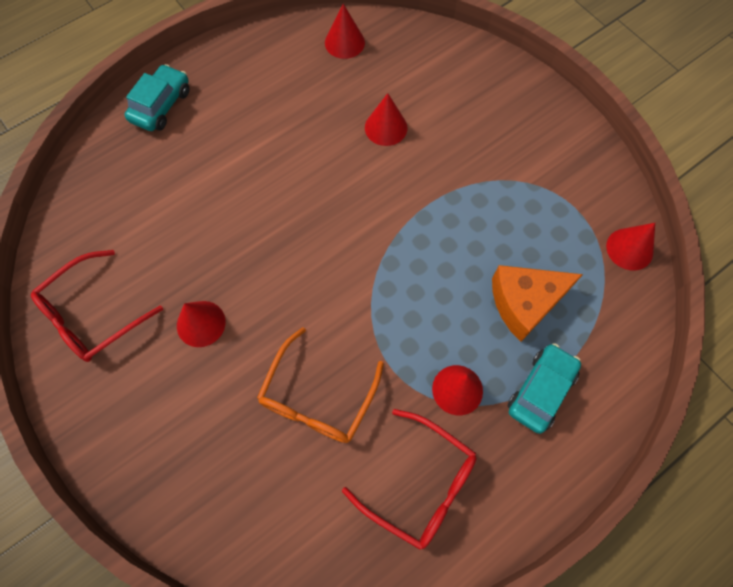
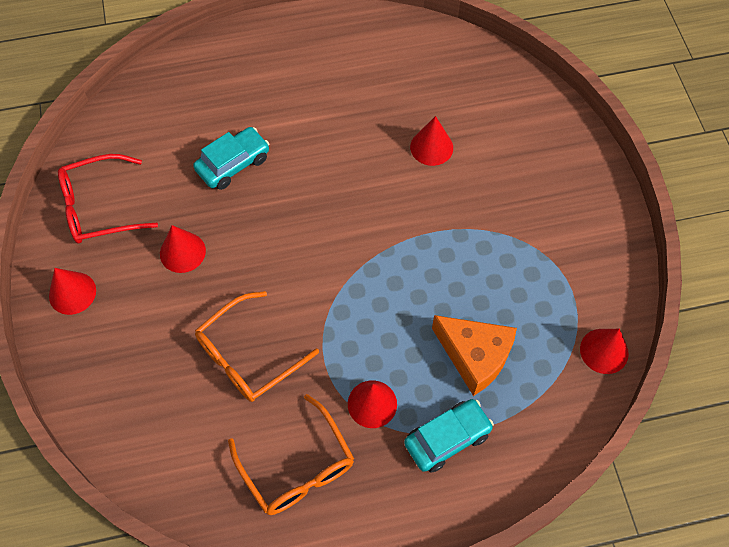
camera: 25 degrees right, 5 degrees down
turquoise car [124,64,189,131] -> turquoise car moved to [193,127,269,190]
red cone [325,4,365,59] -> red cone moved to [49,268,96,315]
red glasses [342,409,477,550] -> orange glasses [228,394,354,515]
orange cheese [492,265,583,342] -> orange cheese turned 150 degrees counterclockwise [432,315,517,396]

